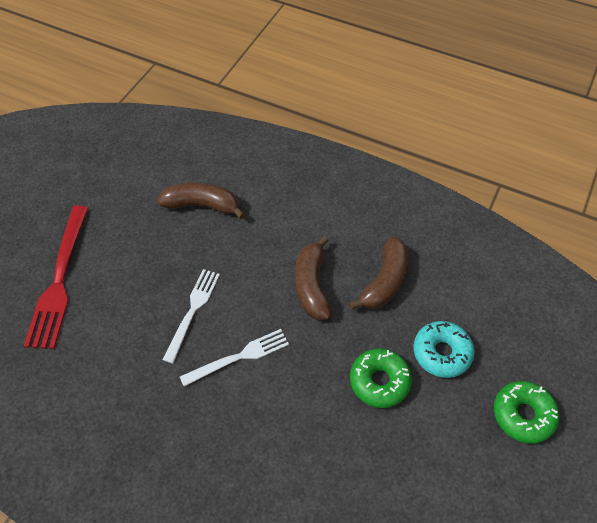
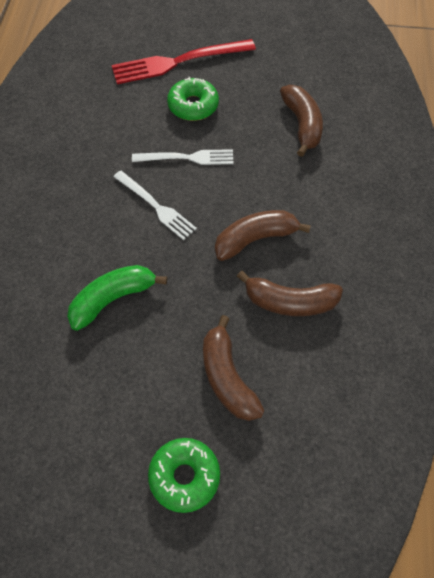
camera: 70 degrees right, 5 degrees up
green donut [350,349,412,408] -> green donut moved to [167,77,219,121]
turquoise donut [413,321,475,378] -> brown banana [203,315,264,421]
none -> green banana [67,265,167,331]

